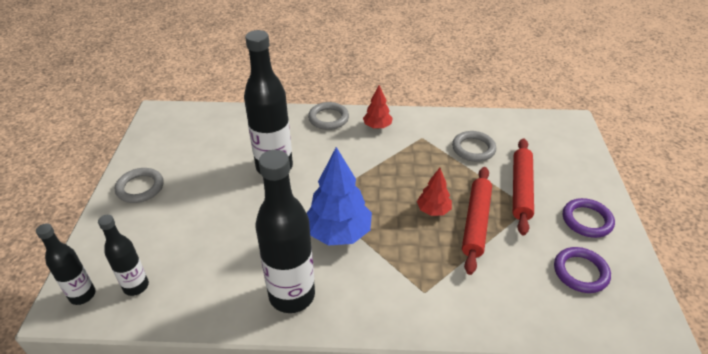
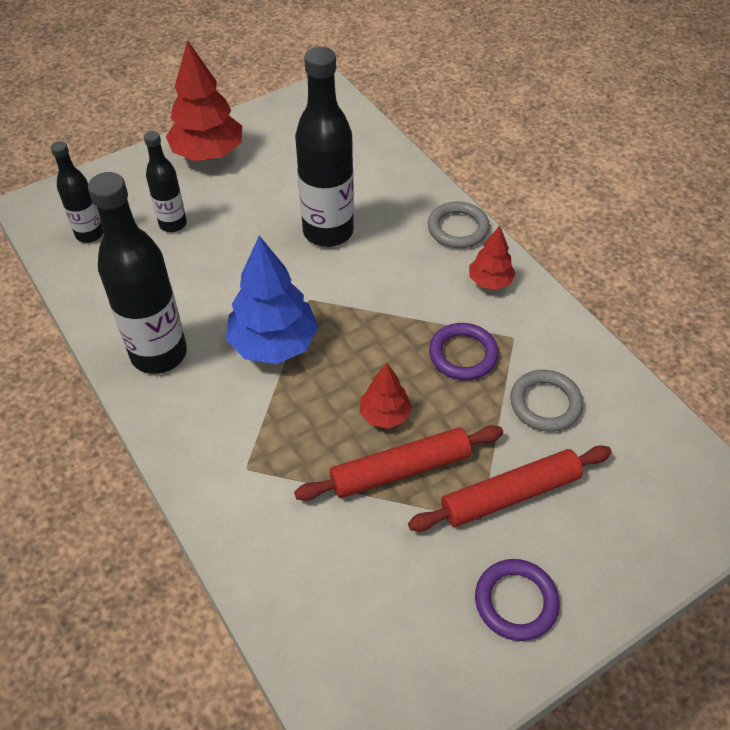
camera: 55 degrees right, 10 degrees up
black bottle [36,223,95,305] -> black bottle moved to [144,131,187,232]
grey ring [115,168,164,203] -> red tree [166,40,242,161]
purple ring [554,247,611,293] -> purple ring moved to [429,323,499,380]

